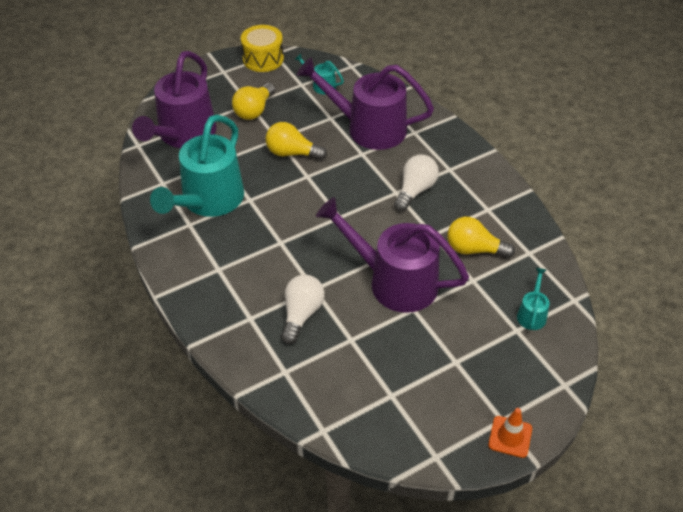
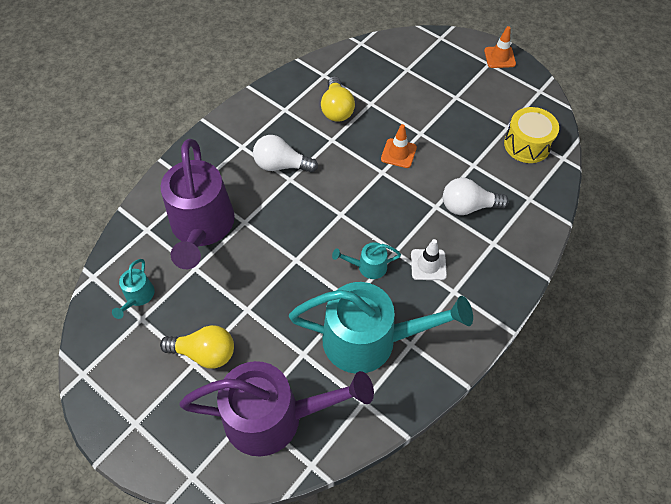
camera: 110 degrees left, 10 degrees up
yellow drum [241,25,284,72] -> yellow drum moved to [504,107,559,163]
yellow light bulb [266,122,327,160] -> none
purple watering can [316,197,469,313] -> orange traffic cone [381,124,417,168]
turquoise watering can [517,268,549,330] -> turquoise watering can moved to [332,242,401,279]
none -> white traffic cone [411,239,447,280]

